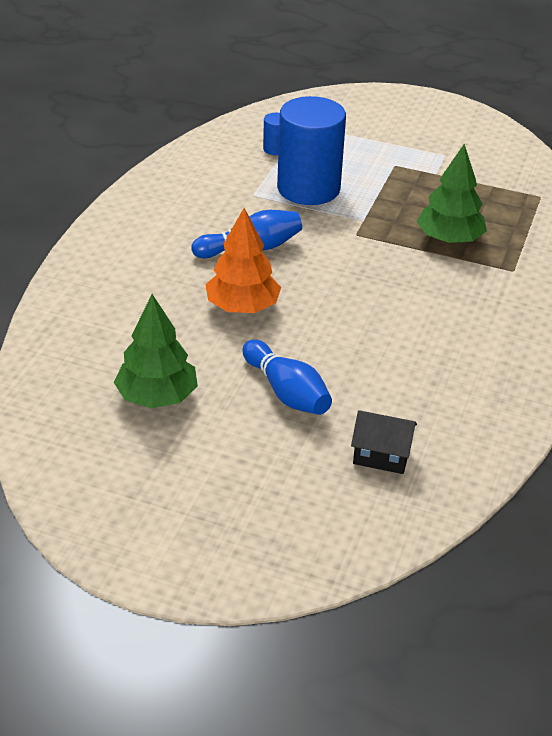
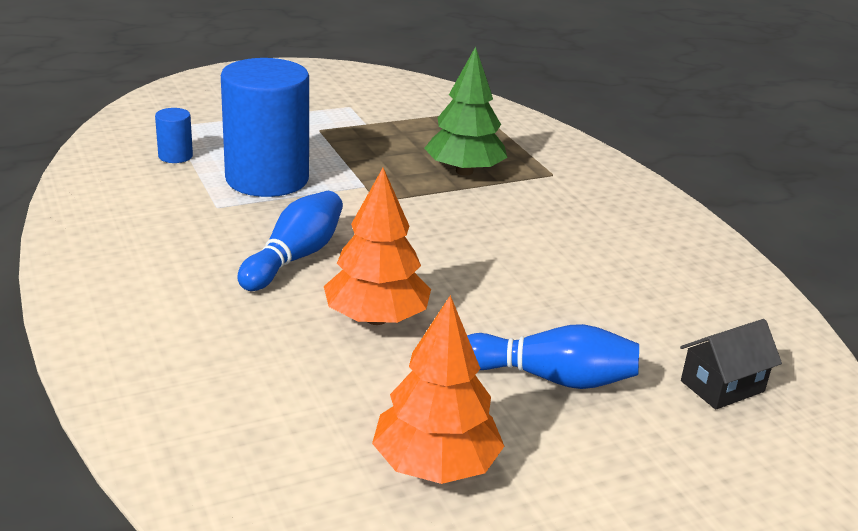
camera: 45 degrees left, 10 degrees down
green tree [114,294,198,408] -> orange tree [372,295,504,484]

